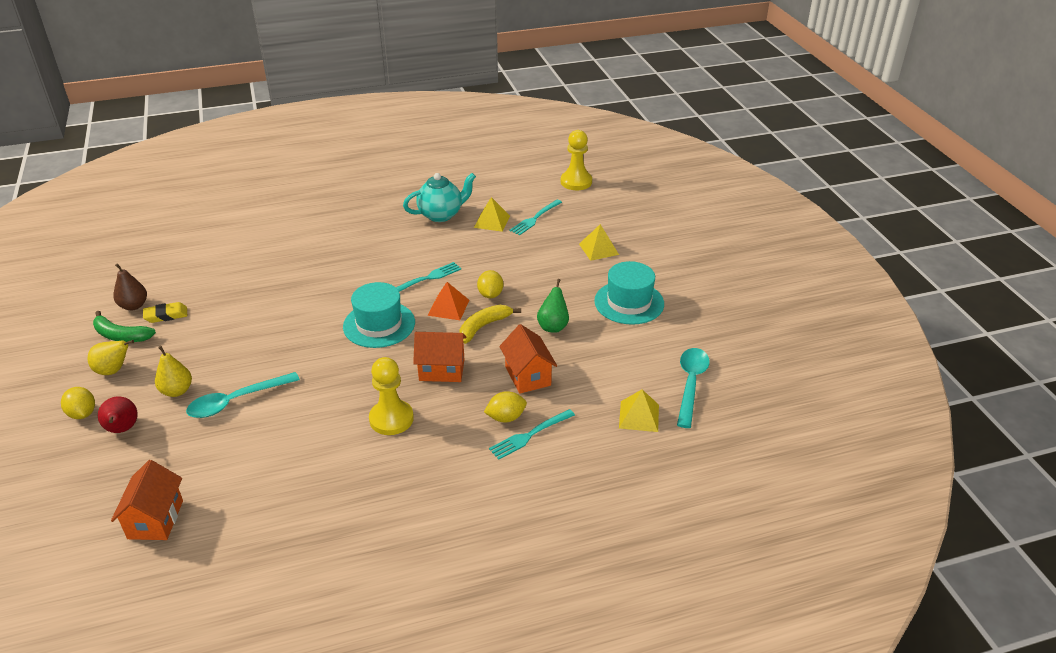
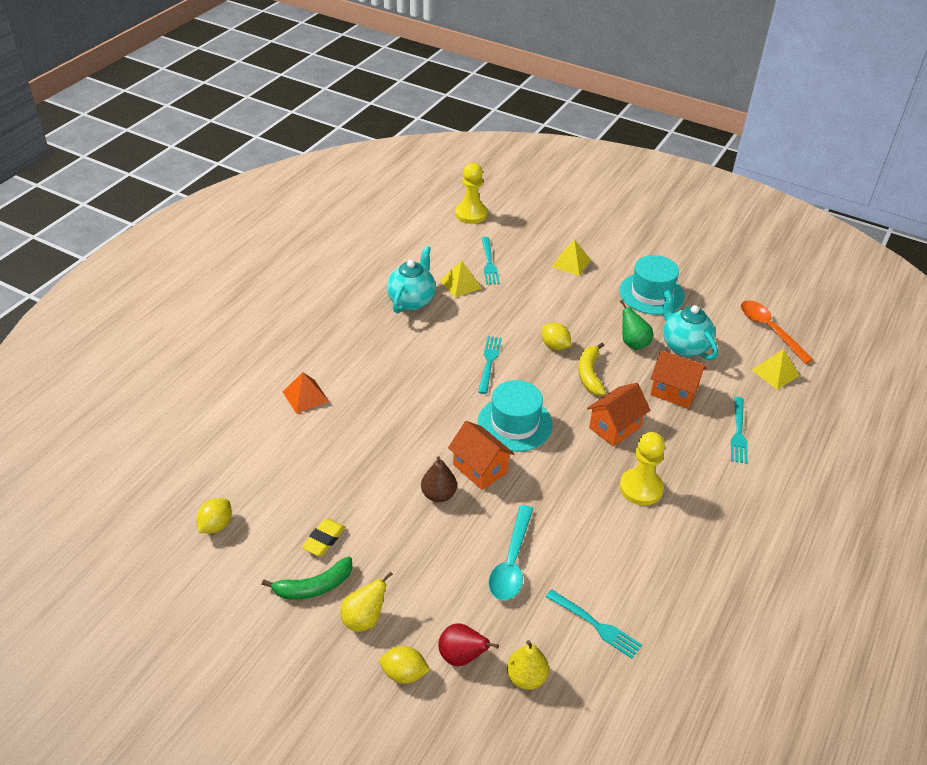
camera: 45 degrees left, 5 degrees up
orange house [111,460,183,540] -> orange house moved to [448,421,515,490]
brown pear [113,264,147,310] -> brown pear moved to [421,456,457,502]
yellow pear [155,346,192,397] -> yellow pear moved to [507,640,549,690]
orange pyramid [428,282,469,320] -> orange pyramid moved to [283,372,329,414]
yellow lemon [484,391,527,422] -> yellow lemon moved to [196,498,232,534]
turquoise spoon [677,348,710,428] -> orange spoon [741,300,814,364]
none -> turquoise fork [545,589,642,659]
none -> turquoise teapot [663,290,718,360]

